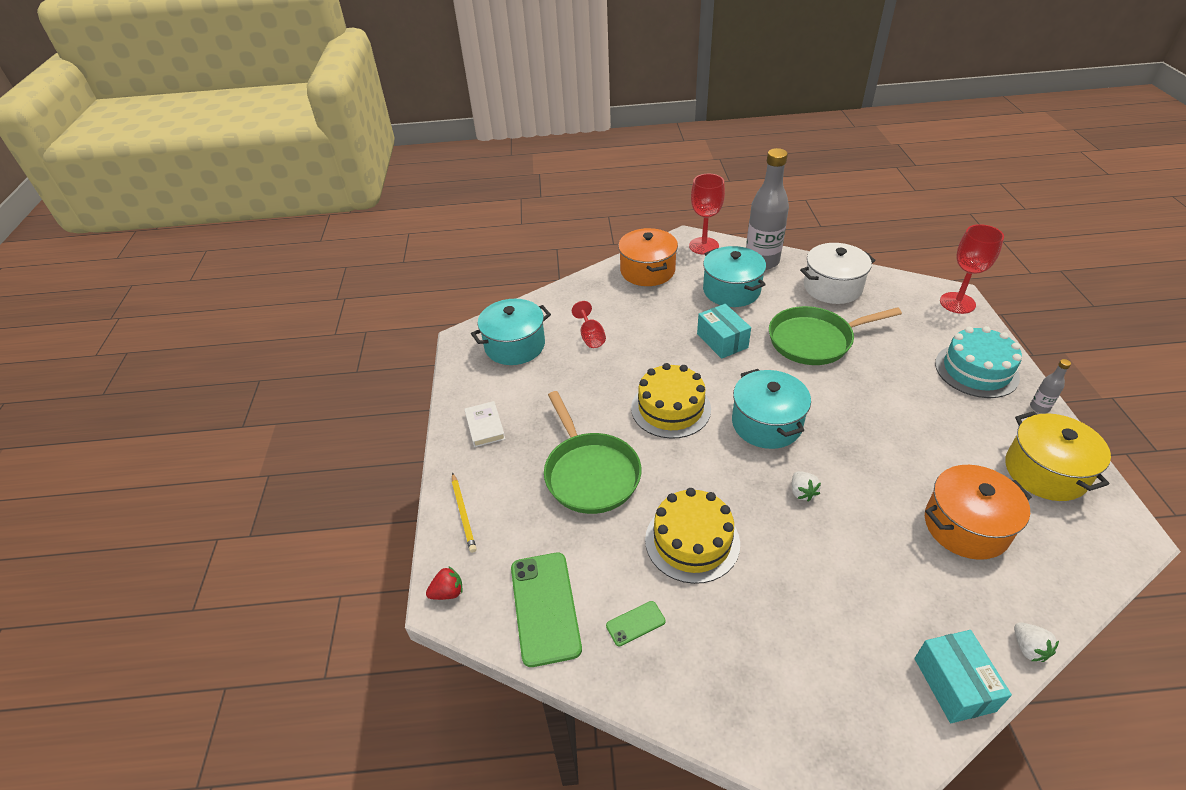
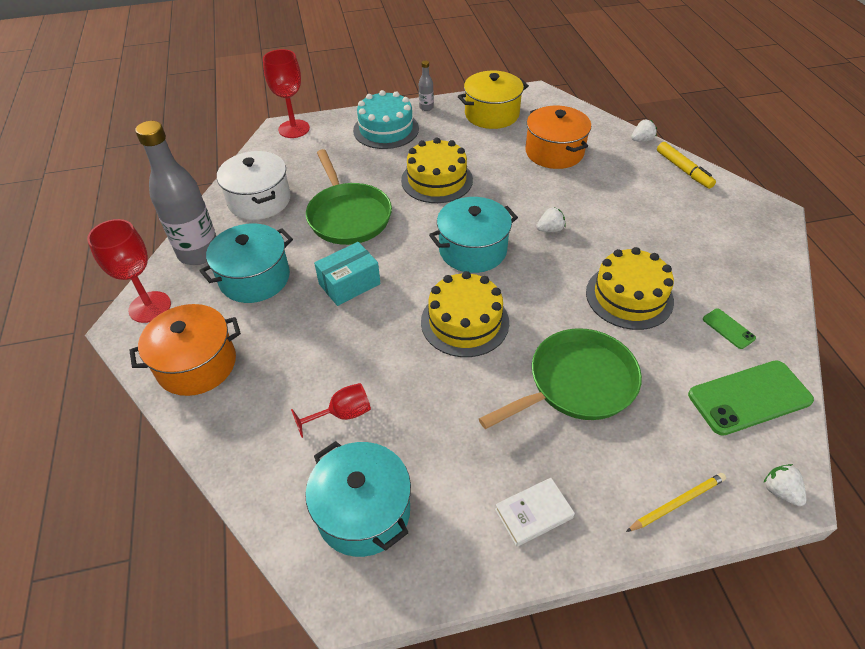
camera: 100 degrees left, 5 degrees up
red strawberry [426,566,463,600] -> white strawberry [763,464,806,506]
turquoise box [914,630,1012,723] -> yellow marker [657,142,716,189]
none -> yellow cake [401,138,473,203]

